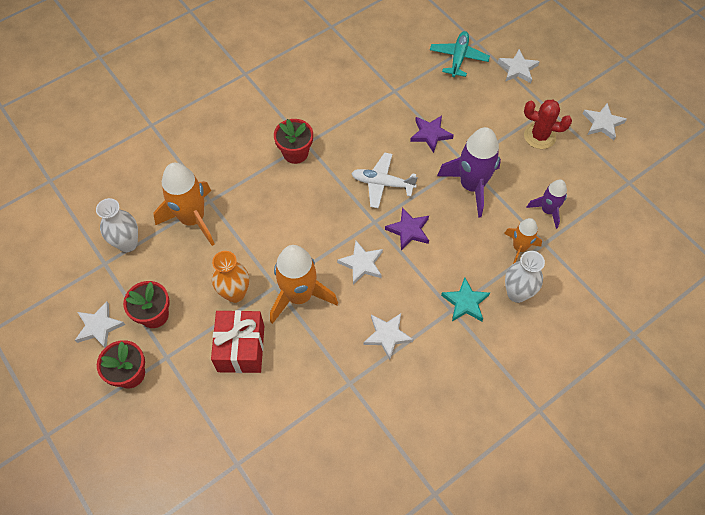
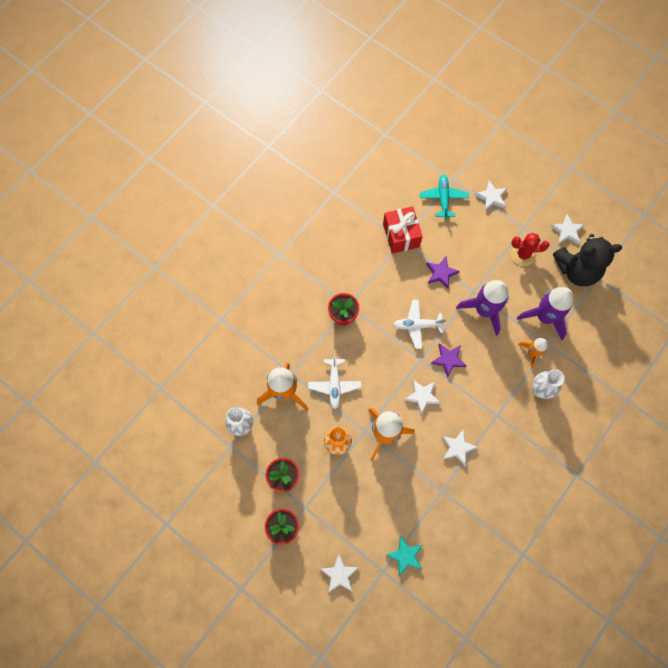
camera: 15 degrees left, 10 degrees up
white star [75,301,125,348] -> white star moved to [321,554,359,593]
red gift [211,310,264,373] -> red gift moved to [383,206,423,254]
turquoise star [441,278,490,322] -> turquoise star moved to [387,536,422,576]
purple rocket [527,179,567,229] -> purple rocket [517,287,574,341], size x1.74
none -> white plane [308,354,361,409]
none -> black teddy bear [553,234,622,286]

